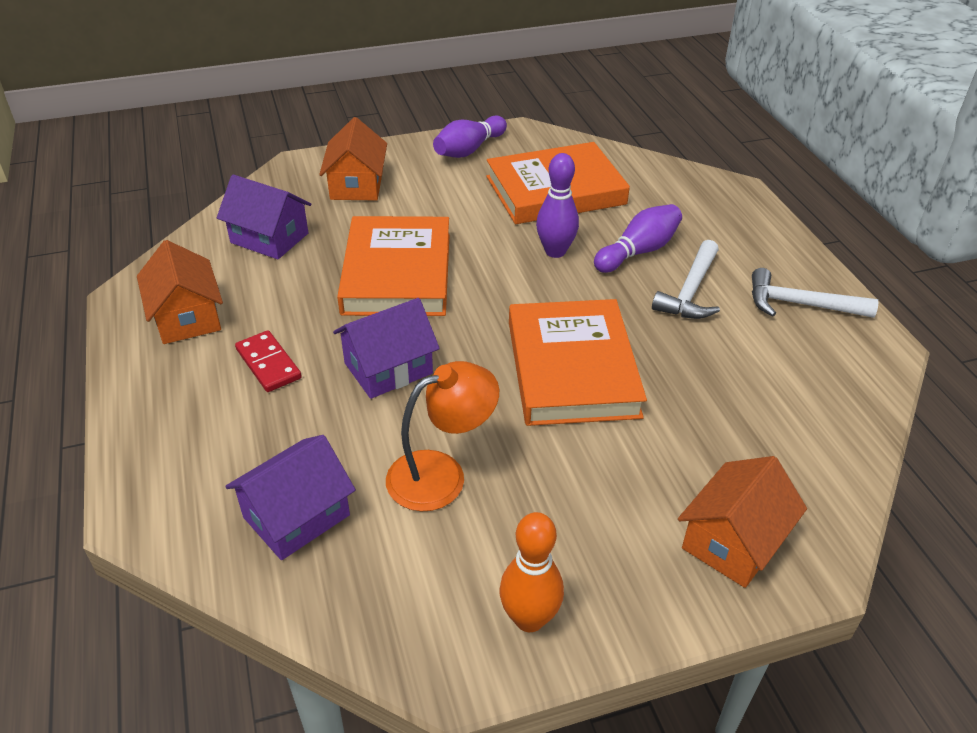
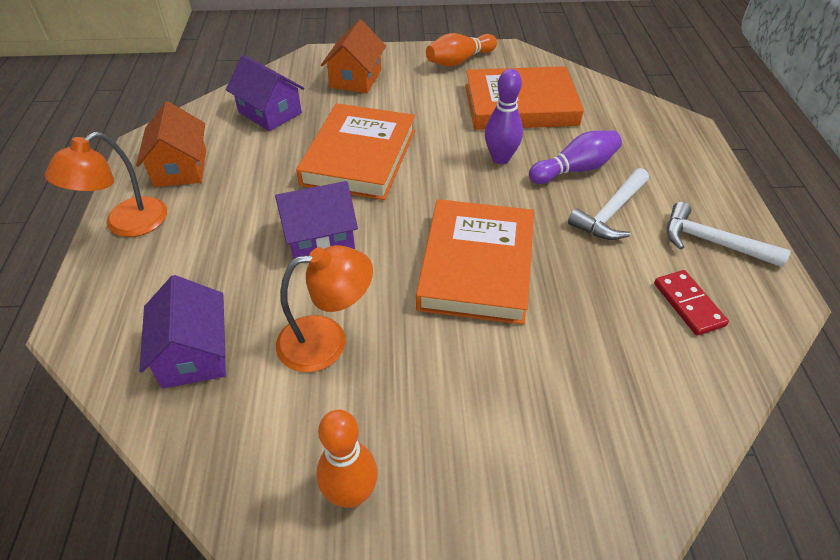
camera: 15 degrees right, 5 degrees up
purple house [225,435,356,560] -> purple house turned 75 degrees counterclockwise [139,275,226,388]
red domino [235,330,302,392] -> red domino moved to [654,270,729,336]
purple bowling pin [433,115,507,158] -> orange bowling pin [426,33,497,66]
orange house [678,456,807,588] -> none
none -> orange lamp [45,132,167,237]

